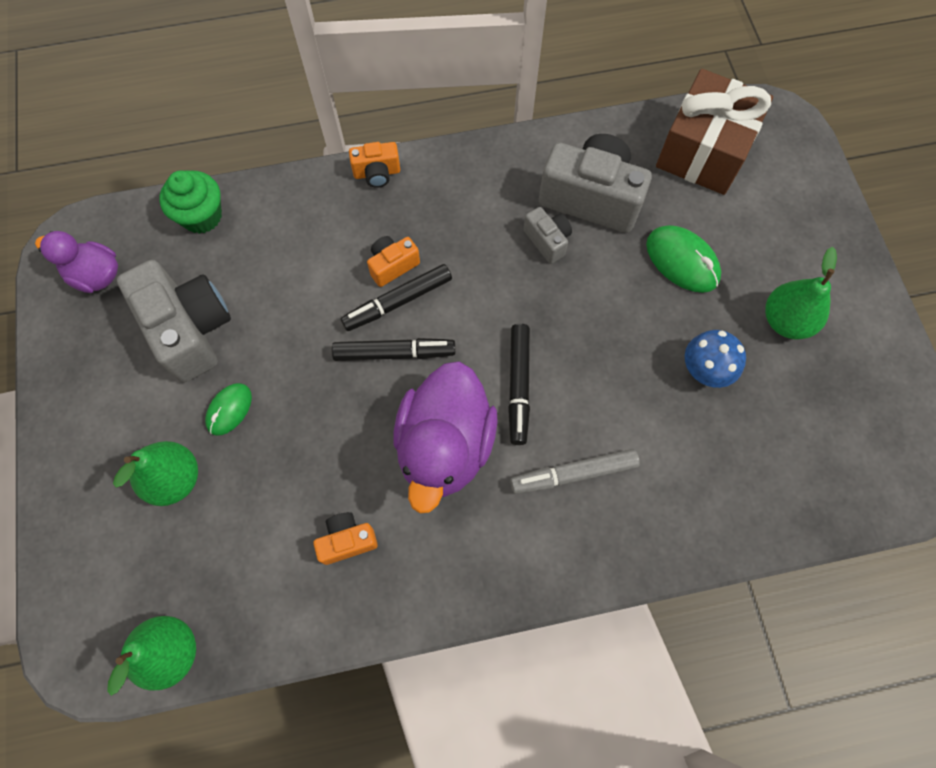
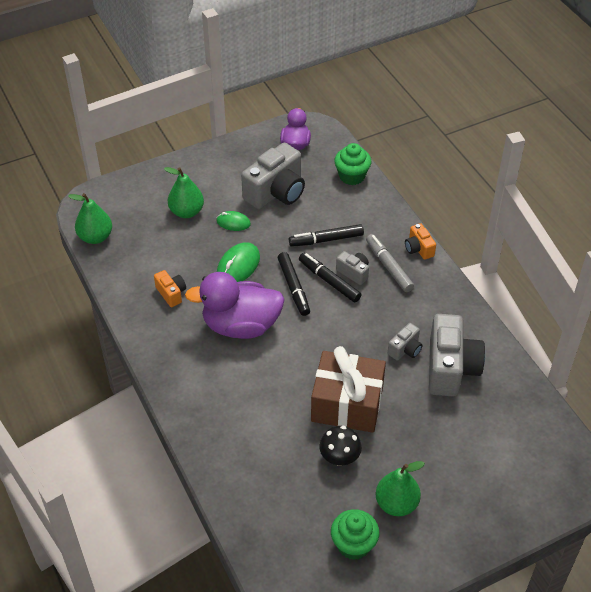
camera: 75 degrees right, 20 degrees down
orange camera [367,236,420,287] -> grey camera [336,251,369,285]
black marker [508,324,530,445] -> black marker moved to [289,224,364,247]
grey marker [510,449,640,494] -> grey marker moved to [366,234,414,292]
green mouse [646,225,721,293] -> green mouse moved to [217,242,260,282]
brown gift [656,69,773,195] -> brown gift moved to [311,346,386,433]
blue mushroom [685,330,746,388] -> black mushroom [320,426,362,466]
none -> green cupcake [331,509,379,560]

